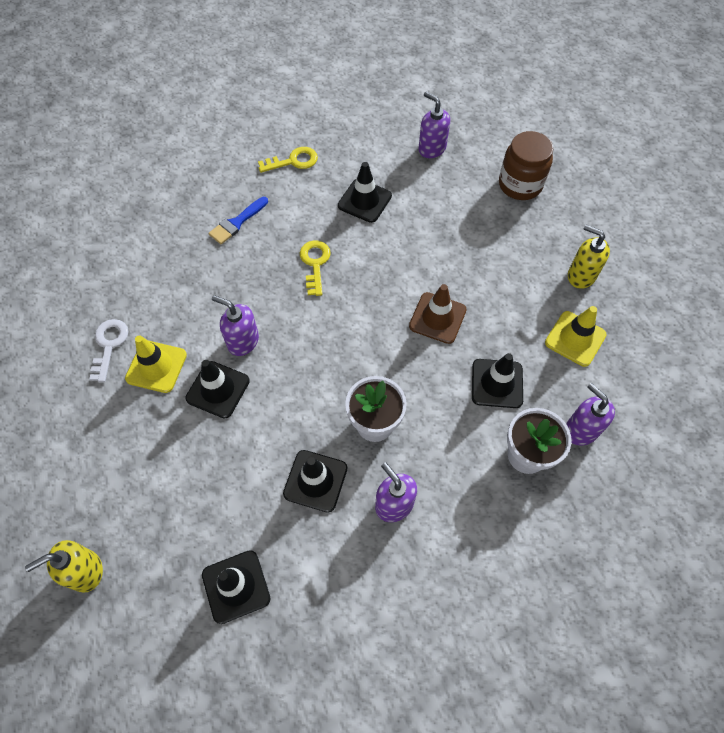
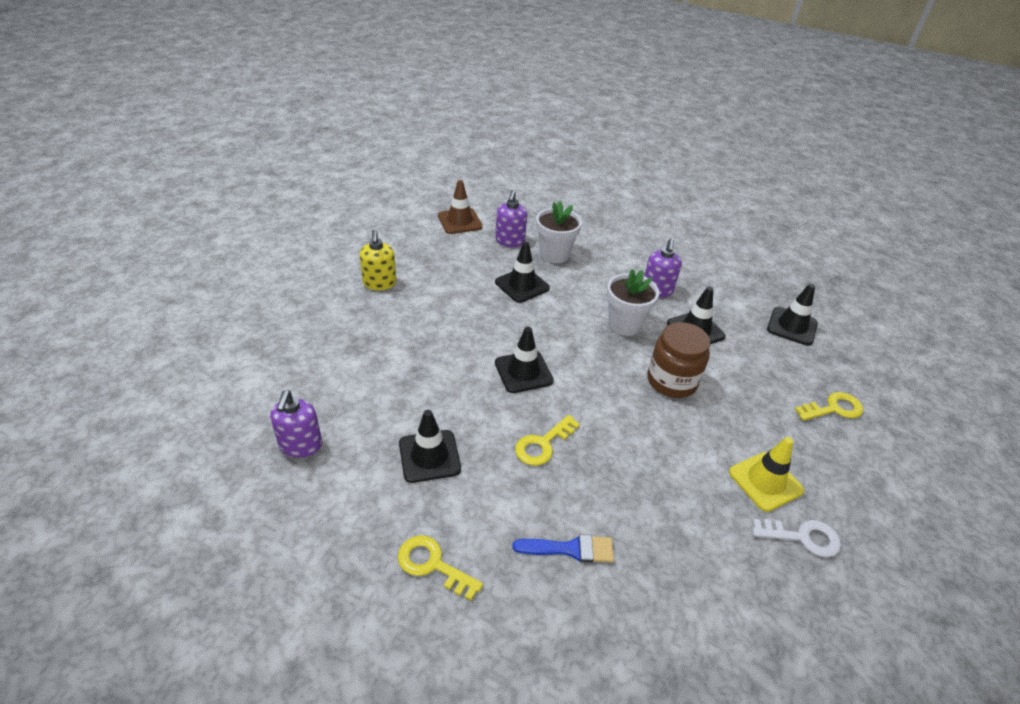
camera: 135 degrees left, 20 degrees down
yellow soap dispenser [25,540,103,593] -> none
white key [89,319,128,382] -> white key turned 135 degrees counterclockwise [752,519,841,557]
black traffic cone [185,360,250,419] -> black traffic cone moved to [495,327,554,393]
purple soap dispenser [212,295,259,356] -> none
brown traffic cone [409,284,466,344] -> brown traffic cone moved to [438,180,483,234]
brown jar [499,131,553,200] -> brown jar moved to [647,322,710,398]
yellow traffic cone [545,306,607,367] -> none
none -> yellow key [795,392,863,421]

